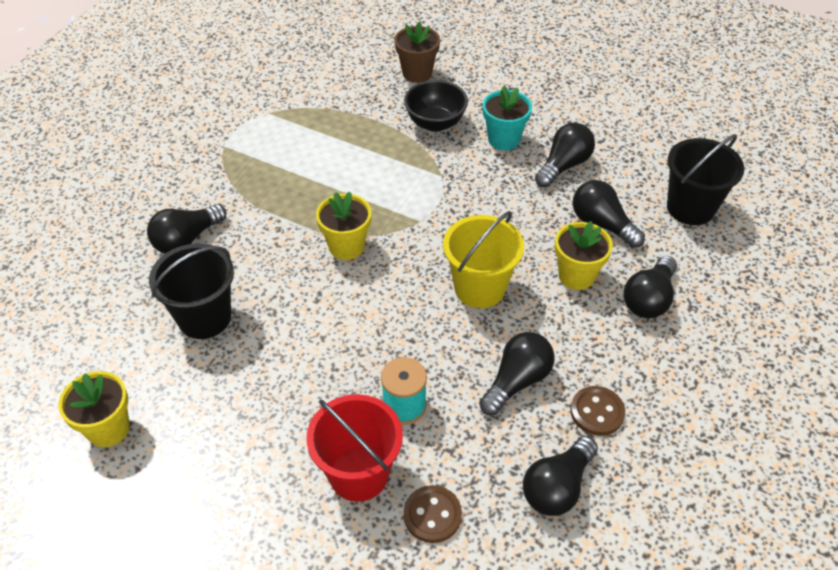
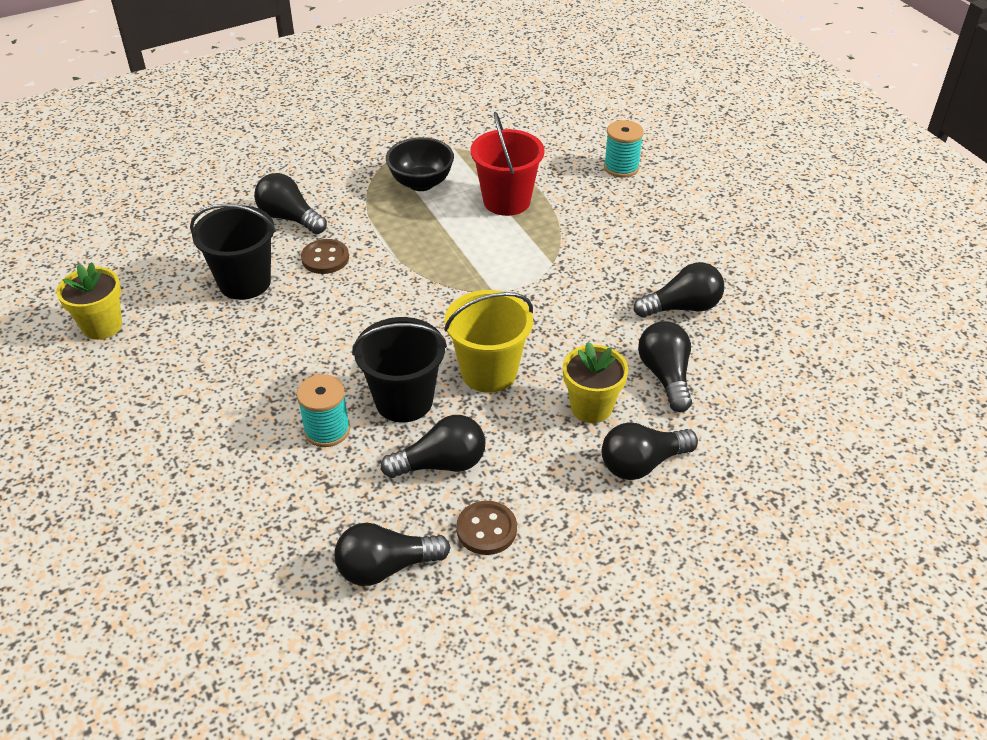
camera: 35 degrees right, 5 degrees down
black light bulb [147,204,226,254] -> black light bulb turned 45 degrees clockwise [254,173,327,234]
red bucket [306,394,403,502] -> red bucket moved to [471,112,545,216]
yellow flower pot [316,191,371,260] -> none
brown flower pot [394,22,440,83] -> turquoise spool [604,120,644,178]
black bowl [404,80,468,132] -> black bowl moved to [386,137,454,191]
brown button [404,485,462,543] -> brown button moved to [301,239,349,274]
turquoise flower pot [483,86,532,150] -> none
black bucket [667,134,744,225] -> black bucket moved to [352,317,447,422]

